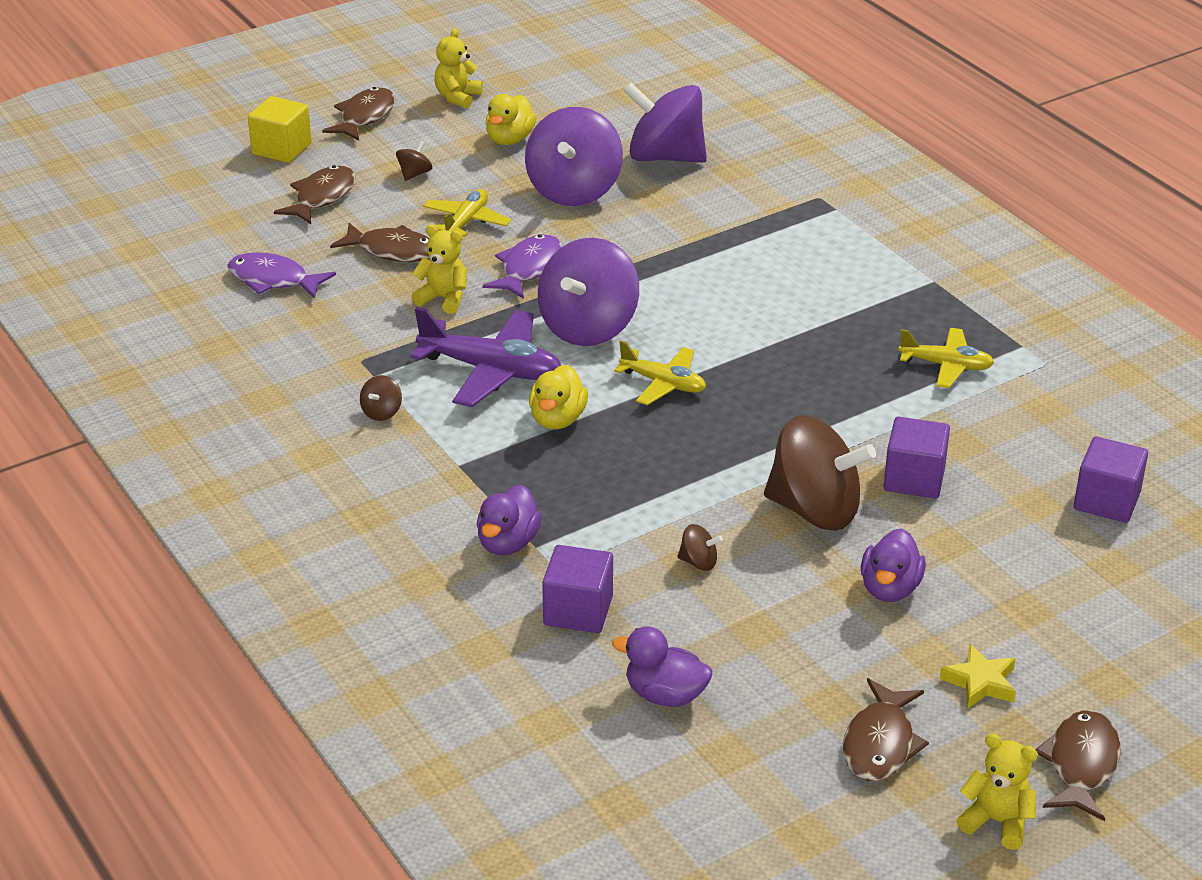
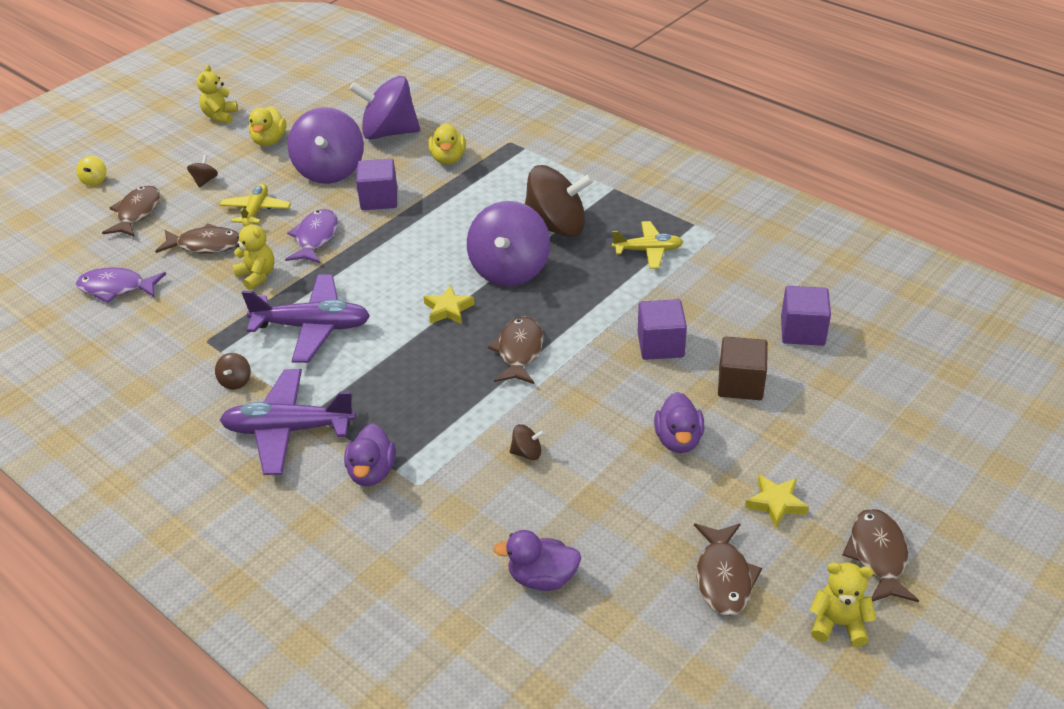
camera: 15 degrees left, 5 degrees up
yellow cube [248,96,312,163] -> yellow spinning top [76,156,106,186]
brown fish [322,87,395,141] -> brown fish moved to [488,317,543,384]
yellow teddy bear [411,225,467,314] -> yellow teddy bear turned 45 degrees clockwise [232,218,274,290]
yellow duck [529,364,588,429] -> yellow duck moved to [428,123,466,165]
purple spinning top [538,238,639,346] -> purple spinning top moved to [467,201,550,286]
purple cube [542,545,613,633] -> purple cube moved to [356,159,397,210]
yellow plane [614,341,706,405] -> yellow star [423,285,475,324]
brown spinning top [764,415,876,530] -> brown spinning top moved to [525,165,594,237]
none -> purple plane [220,369,356,475]
none -> brown cube [718,337,768,400]

